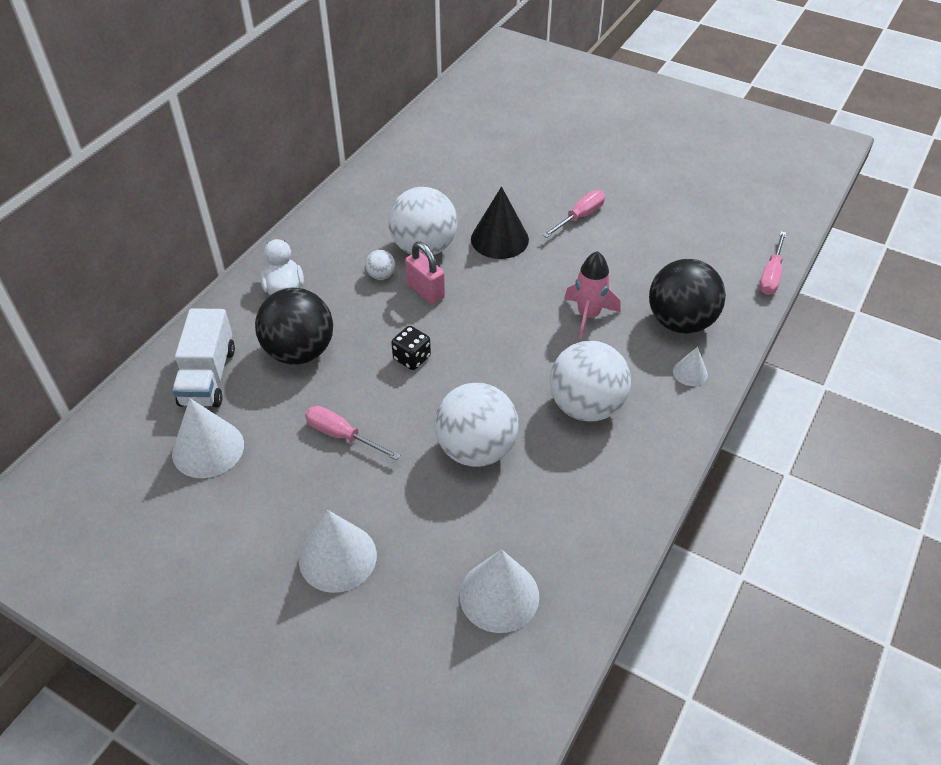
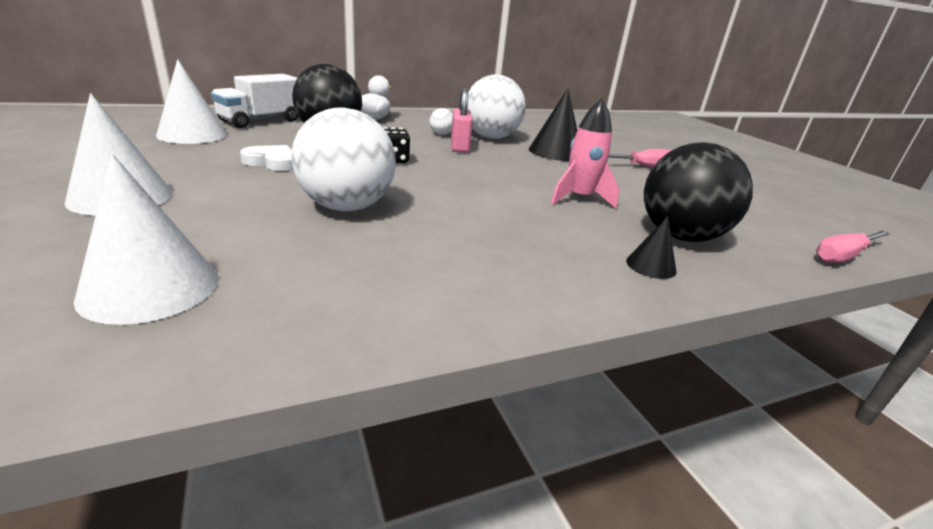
camera: 35 degrees right, 20 degrees down
pink screwdriver [305,406,400,460] -> white heart [240,145,293,171]
white ball [549,341,631,422] -> none
white cone [673,347,708,386] -> black cone [626,216,677,279]

